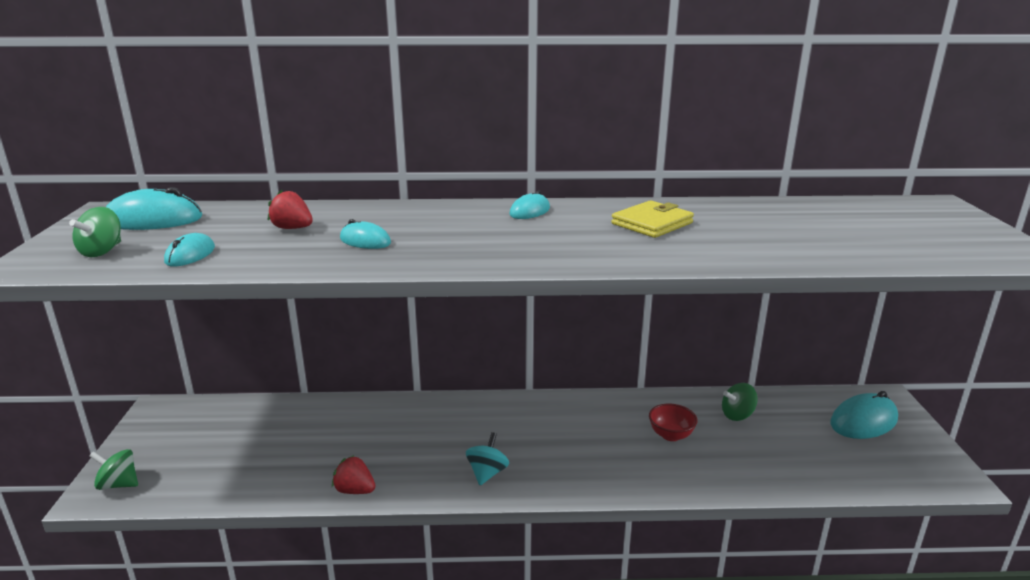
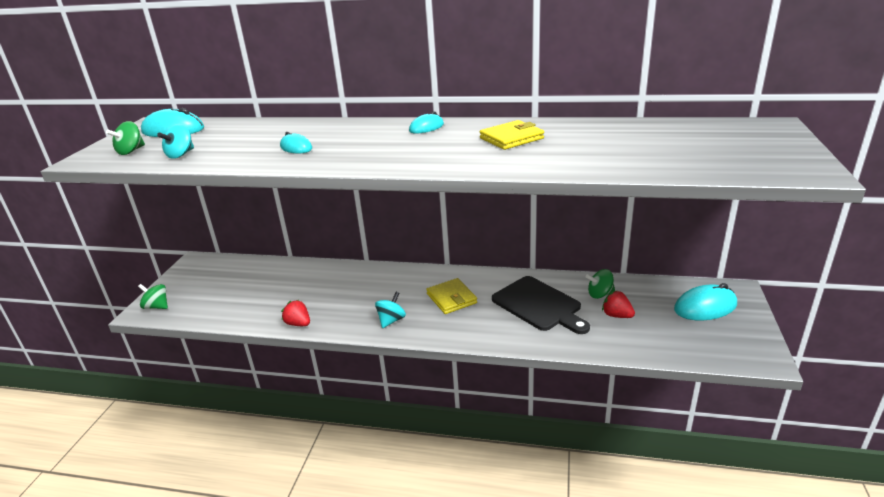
camera: 15 degrees right, 5 degrees up
turquoise mouse [164,233,215,267] -> turquoise spinning top [157,124,194,159]
red strawberry [267,189,313,229] -> red strawberry moved to [602,291,635,318]
red bowl [649,404,698,441] -> black cutting board [492,276,590,334]
none -> yellow wallet [426,278,477,314]

